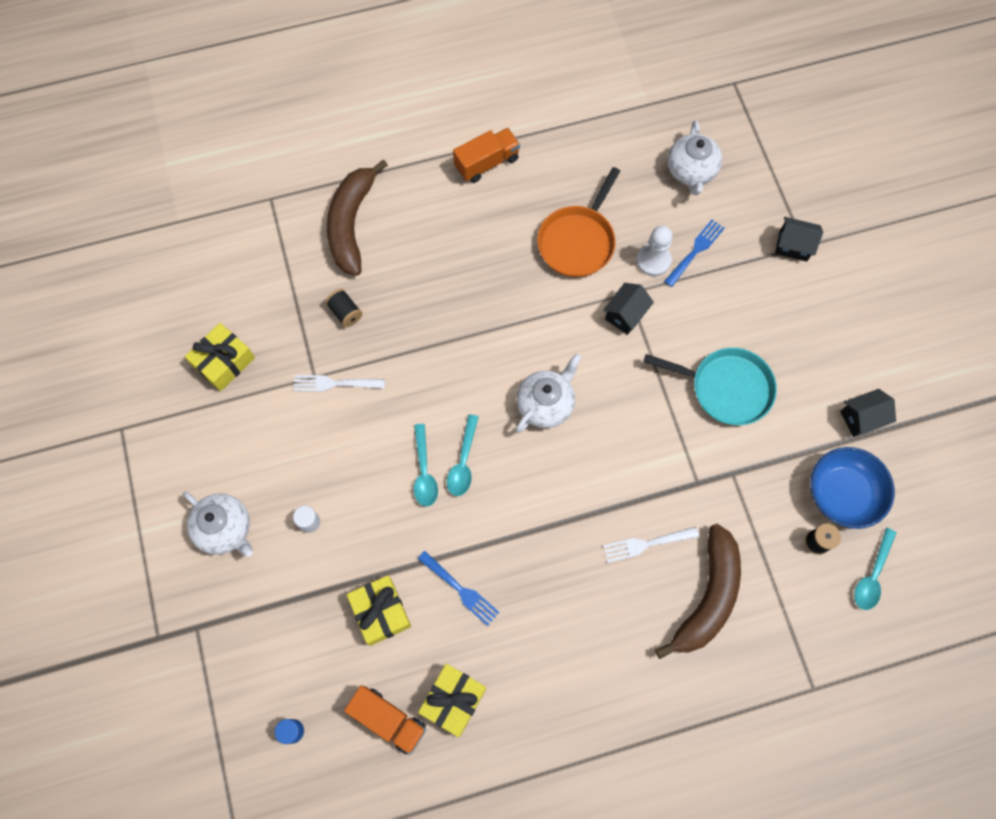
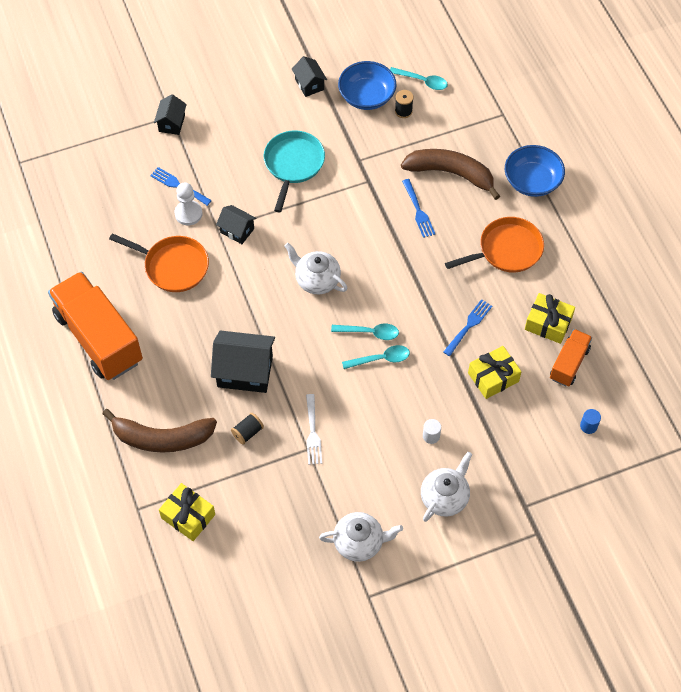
camera: 95 degrees left, 10 degrees down
yellow gift [185,323,255,391] -> yellow gift moved to [159,483,215,541]
orange truck [453,128,520,183] -> orange truck [48,271,143,380], size x1.96
white fork [603,527,699,563] -> blue fork [402,179,435,238]
white teapot [668,120,722,195] -> white teapot moved to [319,512,403,562]
none -> black house [211,330,275,393]
none -> orange pan [445,217,544,273]
none -> blue bowl [505,145,565,197]

